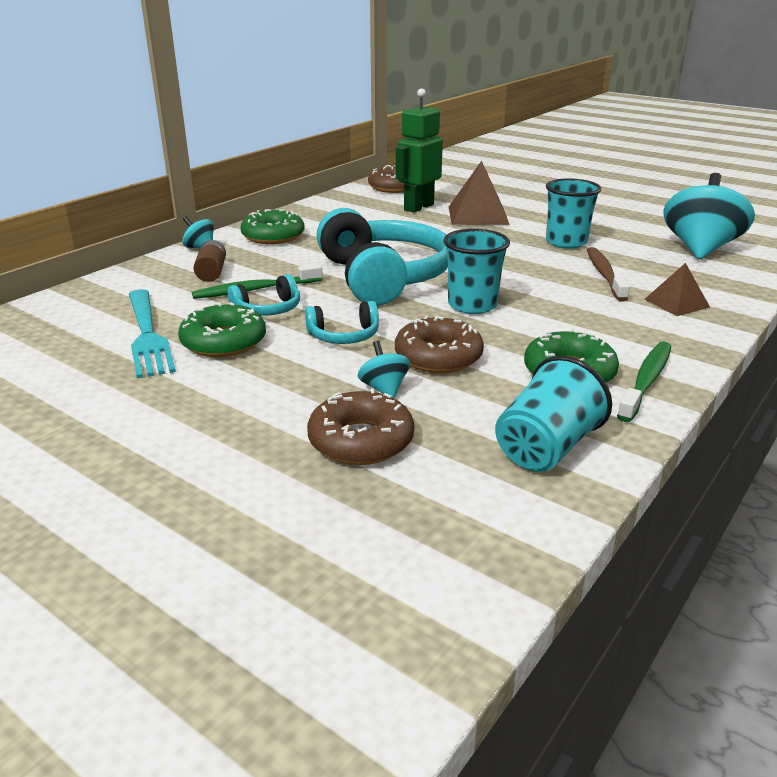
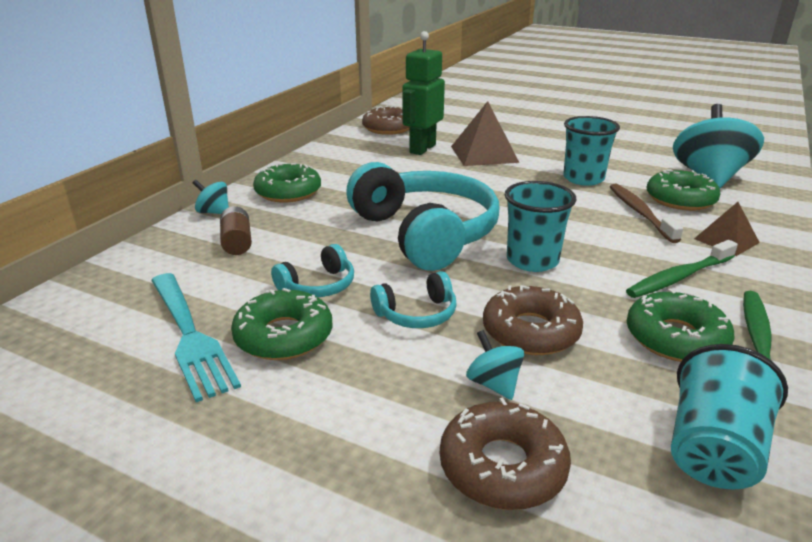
camera: 10 degrees left, 0 degrees up
green toothbrush [192,264,323,299] -> green toothbrush moved to [626,240,738,298]
none -> green donut [647,169,721,211]

